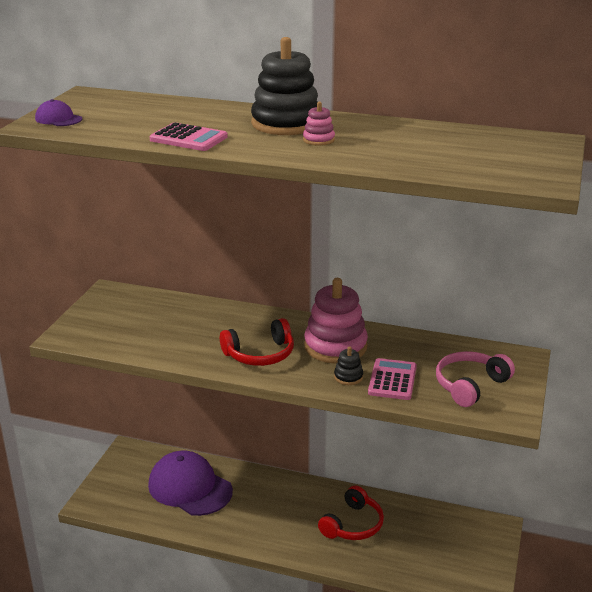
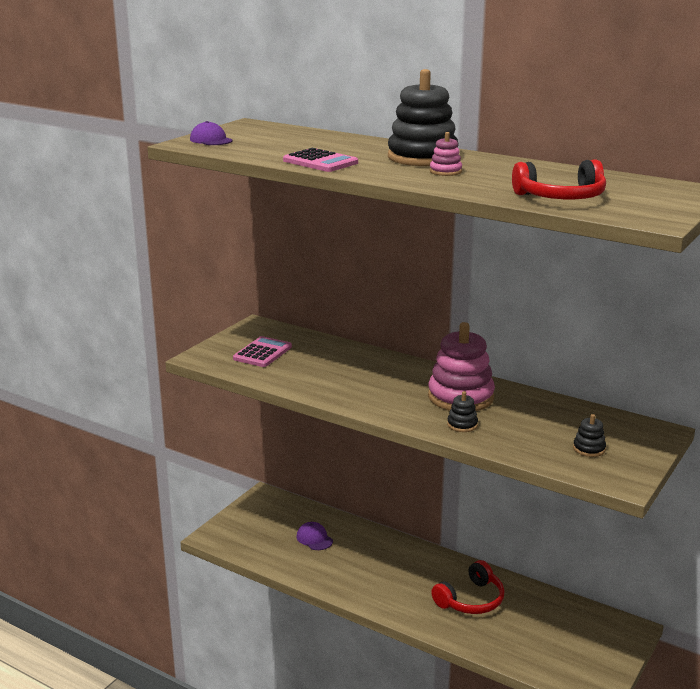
camera: 15 degrees right, 5 degrees down
purple cap [148,451,233,516] -> purple cap [296,522,333,550], size x0.44
red headphones [220,318,294,366] -> red headphones moved to [512,159,606,199]
pink calculator [368,358,417,400] -> pink calculator moved to [233,336,292,367]
pink headphones [436,351,515,407] -> black stacking toy [573,414,606,457]

